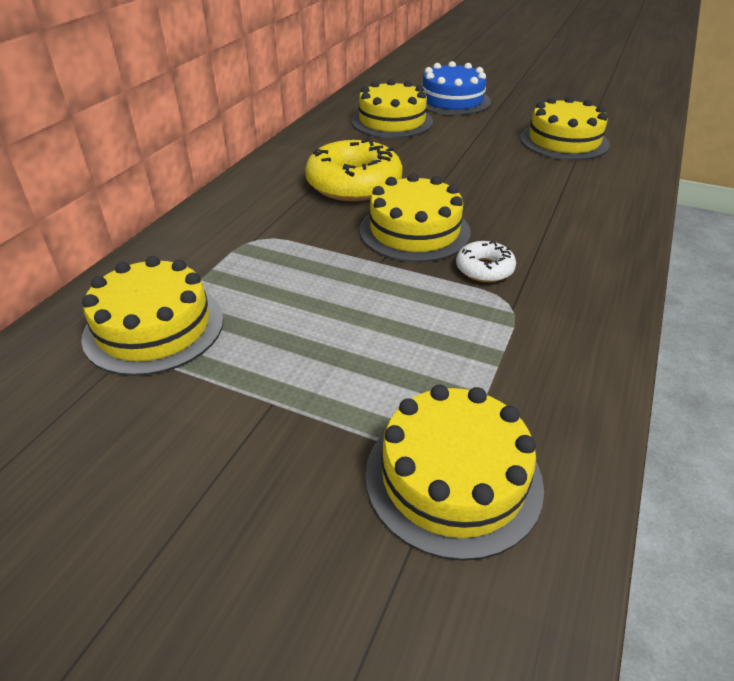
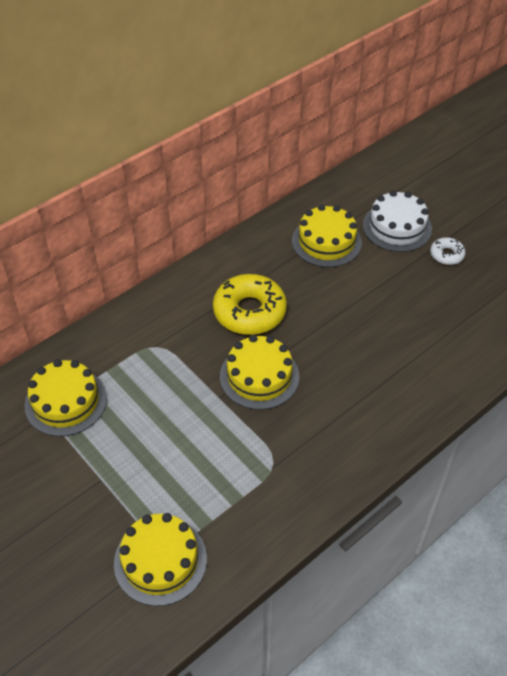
camera: 25 degrees right, 10 degrees up
blue cake [422,61,491,115] -> white cake [363,190,432,252]
white donut [456,241,516,282] -> white donut moved to [430,237,465,265]
yellow cake [520,96,610,160] -> none

